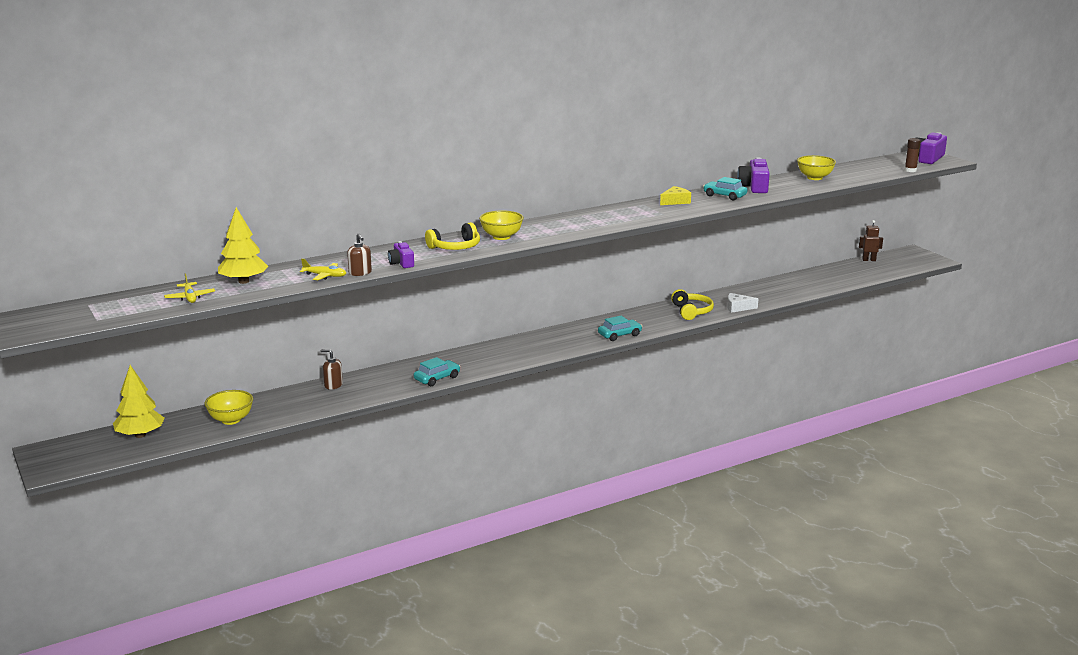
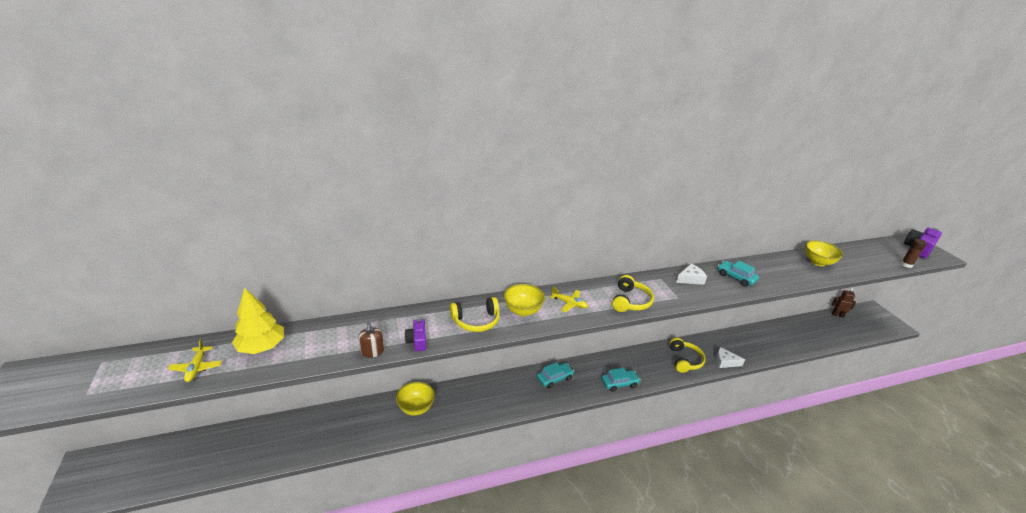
camera: 10 degrees right, 10 degrees up
yellow tree [113,365,165,438] -> none
yellow bowl [204,390,253,425] -> yellow bowl moved to [396,382,435,416]
yellow plane [300,259,346,280] -> yellow plane moved to [550,287,588,313]
brown soap dispenser [321,349,343,389] -> none
turquoise car [414,357,460,386] -> turquoise car moved to [537,362,574,388]
yellow cheese [660,186,691,205] -> white cheese [676,263,707,285]
purple camera [737,158,770,193] -> none
none -> yellow headphones [612,275,654,312]

